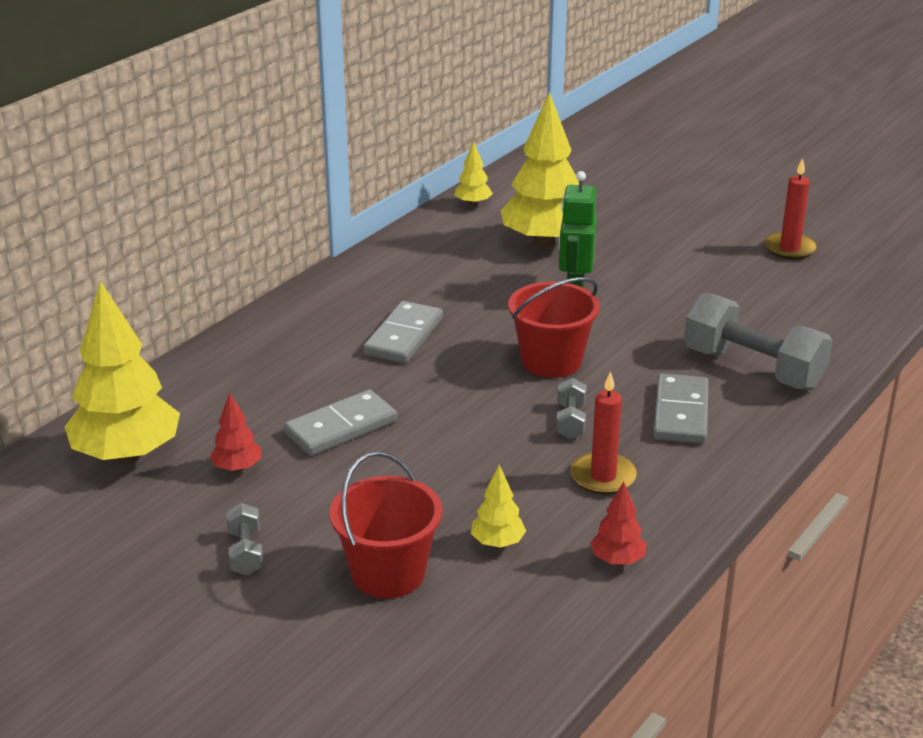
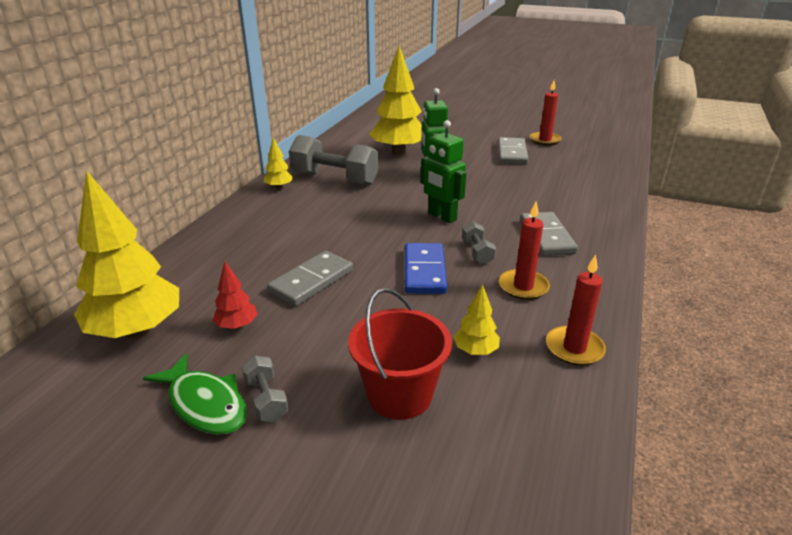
camera: 15 degrees left, 0 degrees up
grey domino [363,301,443,363] -> grey domino moved to [498,137,529,165]
yellow tree [454,141,493,206] -> yellow tree moved to [264,138,293,189]
red bucket [508,277,600,378] -> green robot [421,120,466,223]
red tree [590,481,647,565] -> red candle [546,254,606,366]
grey dumbbell [684,293,833,390] -> grey dumbbell moved to [289,135,379,185]
none -> green fish [143,353,247,435]
none -> blue domino [405,243,447,294]

